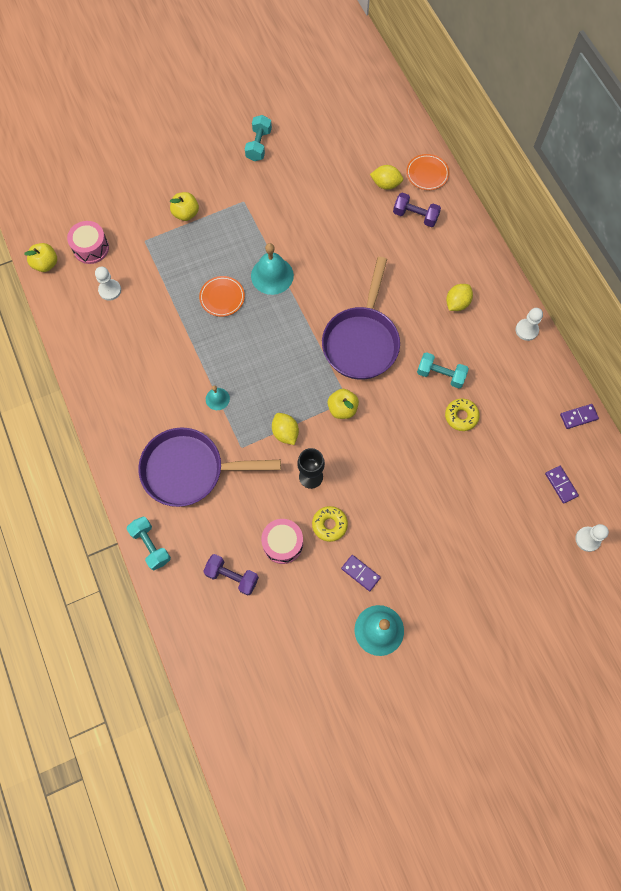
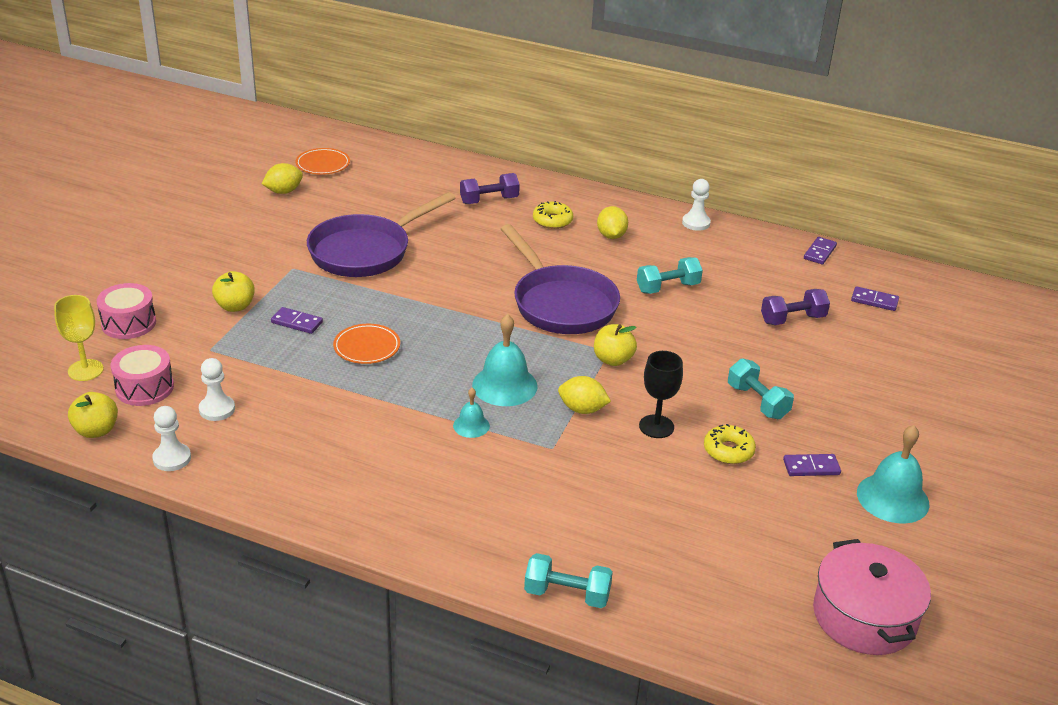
camera: 45 degrees left, 35 degrees down
purple pan [138,427,281,507] -> purple pan moved to [307,192,455,277]
purple dumbbell [203,554,259,596] -> purple dumbbell moved to [761,289,830,325]
turquoise dumbbell [245,115,272,161] -> turquoise dumbbell moved to [728,358,794,419]
turquoise bell [251,243,294,295] -> turquoise bell moved to [472,314,537,406]
pink drum [261,519,303,564] -> pink drum moved to [96,283,156,339]
yellow lemon [370,165,403,190] -> yellow lemon moved to [262,163,303,194]
orange plate [406,154,449,190] -> orange plate moved to [296,148,350,175]
yellow donut [445,398,480,431] -> yellow donut moved to [533,201,573,229]
white pawn [575,524,609,552] -> white pawn moved to [152,406,191,471]
none -> yellow goblet [54,295,104,381]
none -> purple domino [271,307,323,334]
none -> pink pot [813,539,931,655]

